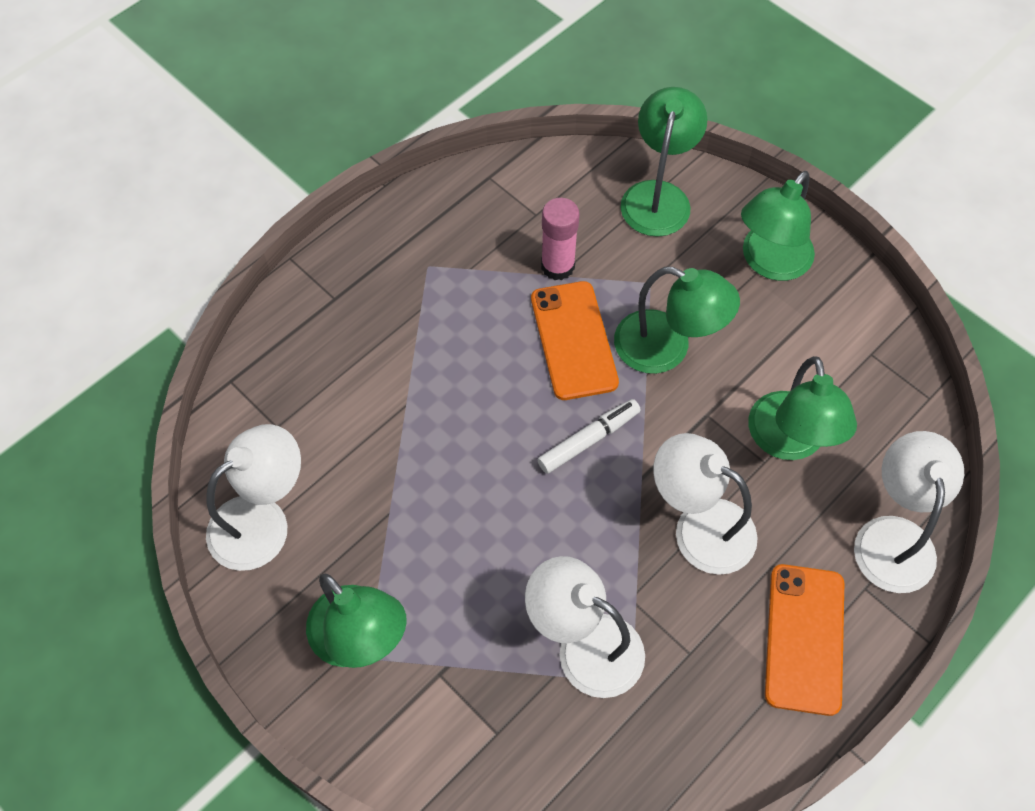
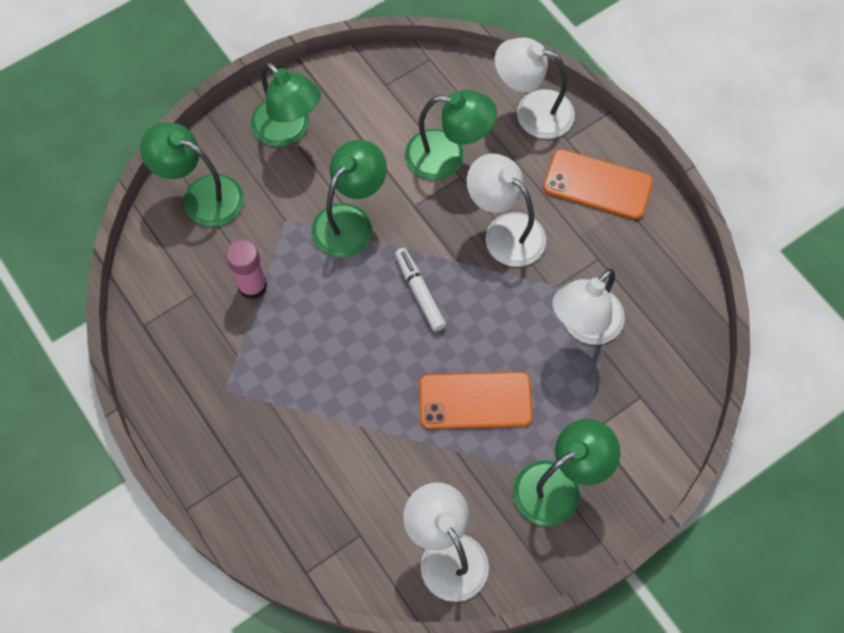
camera: 80 degrees left, 5 degrees up
orange phone [531,281,619,400] -> orange phone moved to [419,372,533,429]
white lamp [653,433,758,575] -> white lamp turned 90 degrees clockwise [467,154,546,267]

